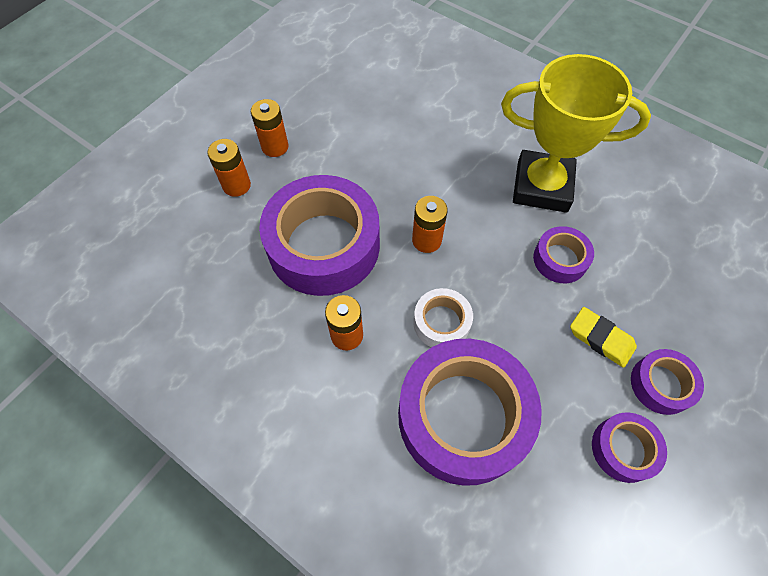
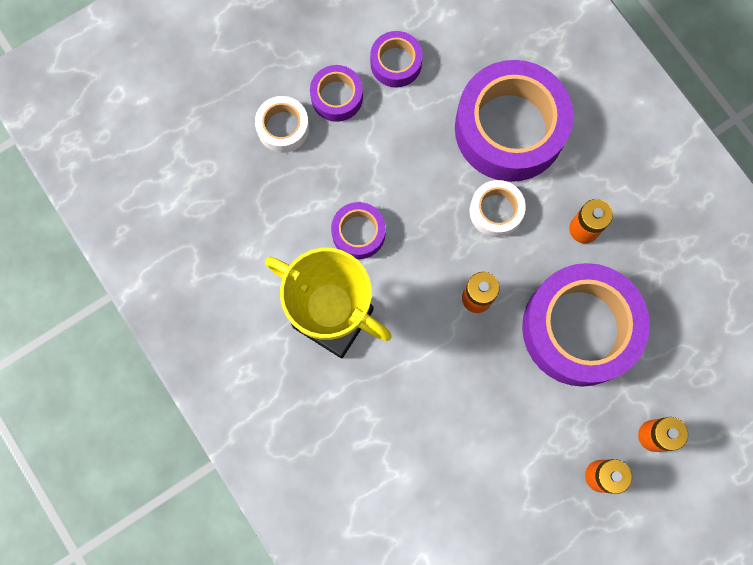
camera: 160 degrees left, 15 degrees up
yellow eraser [570,307,637,368] -> none
none -> white tape [255,96,309,153]

